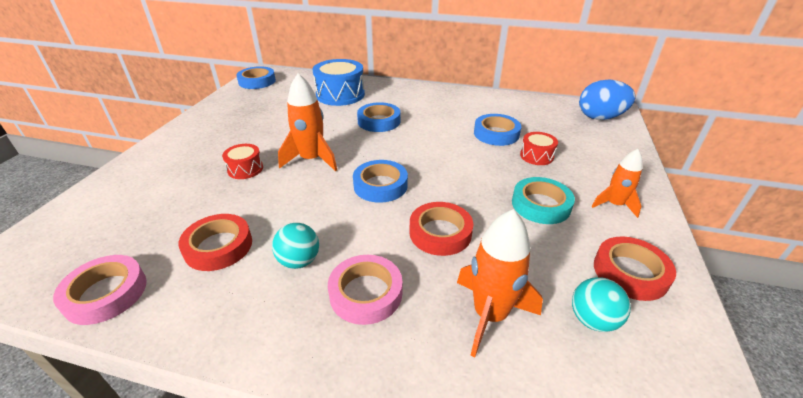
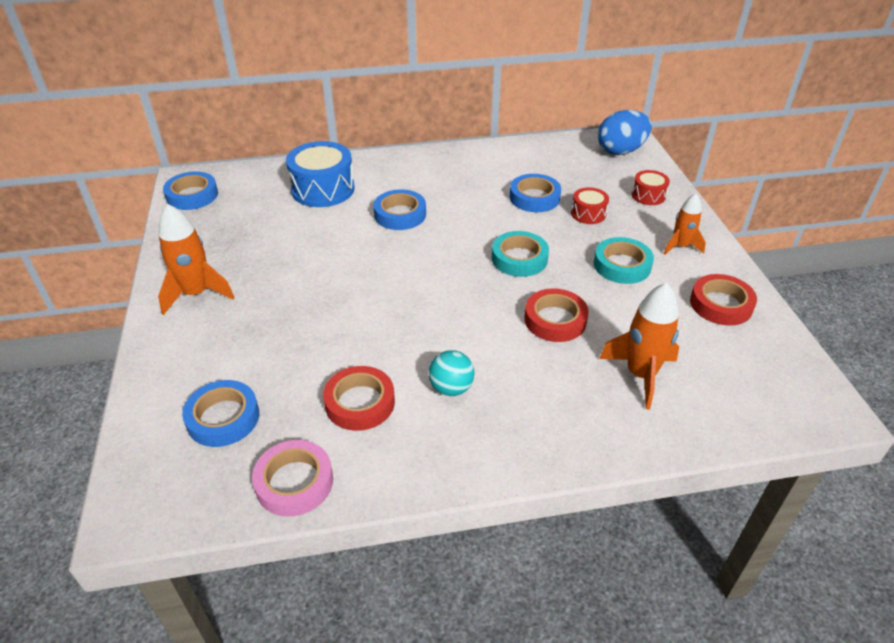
camera: 25 degrees left, 5 degrees up
red drum [222,144,263,179] -> red drum moved to [631,170,670,205]
orange rocket [278,73,337,171] -> orange rocket moved to [158,204,235,315]
pink tape [328,255,402,325] -> none
blue tape [353,160,408,203] -> blue tape moved to [182,380,259,447]
turquoise ball [572,277,631,332] -> none
none -> turquoise tape [492,231,549,277]

